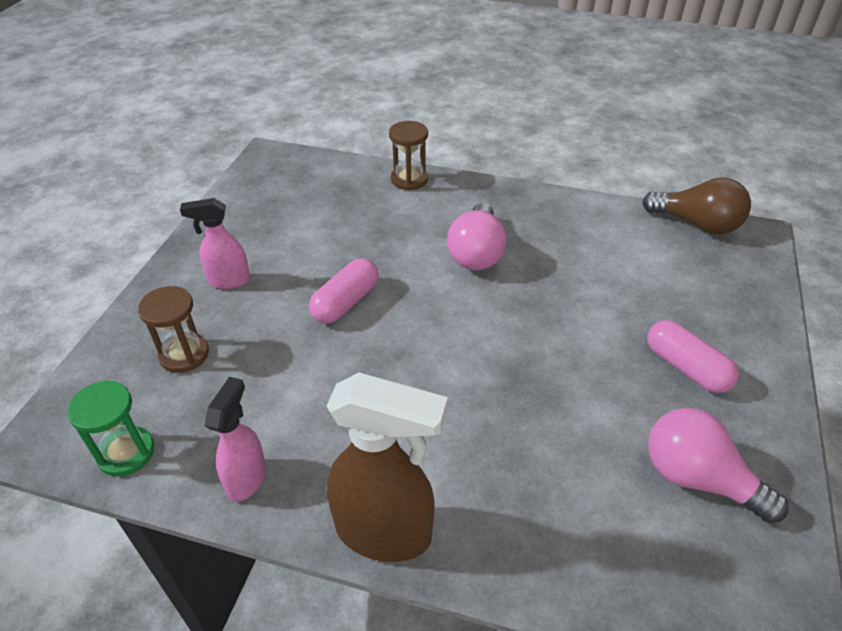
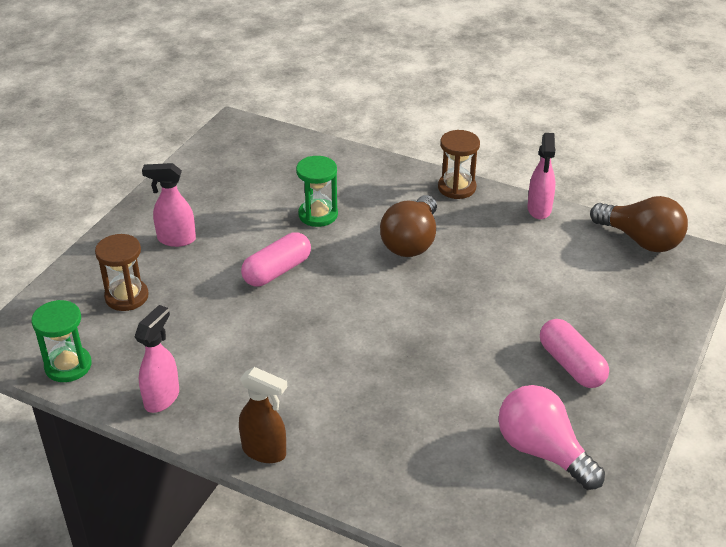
camera: 10 degrees right, 5 degrees down
brown spray bottle [326,373,448,562] -> brown spray bottle [239,367,287,463], size x0.58
brown hourglass [389,121,428,190] -> brown hourglass moved to [438,130,480,199]
pink light bulb [447,203,507,270] -> brown light bulb [380,195,437,257]
none -> green hourglass [296,156,338,227]
none -> pink spray bottle [527,133,556,219]

